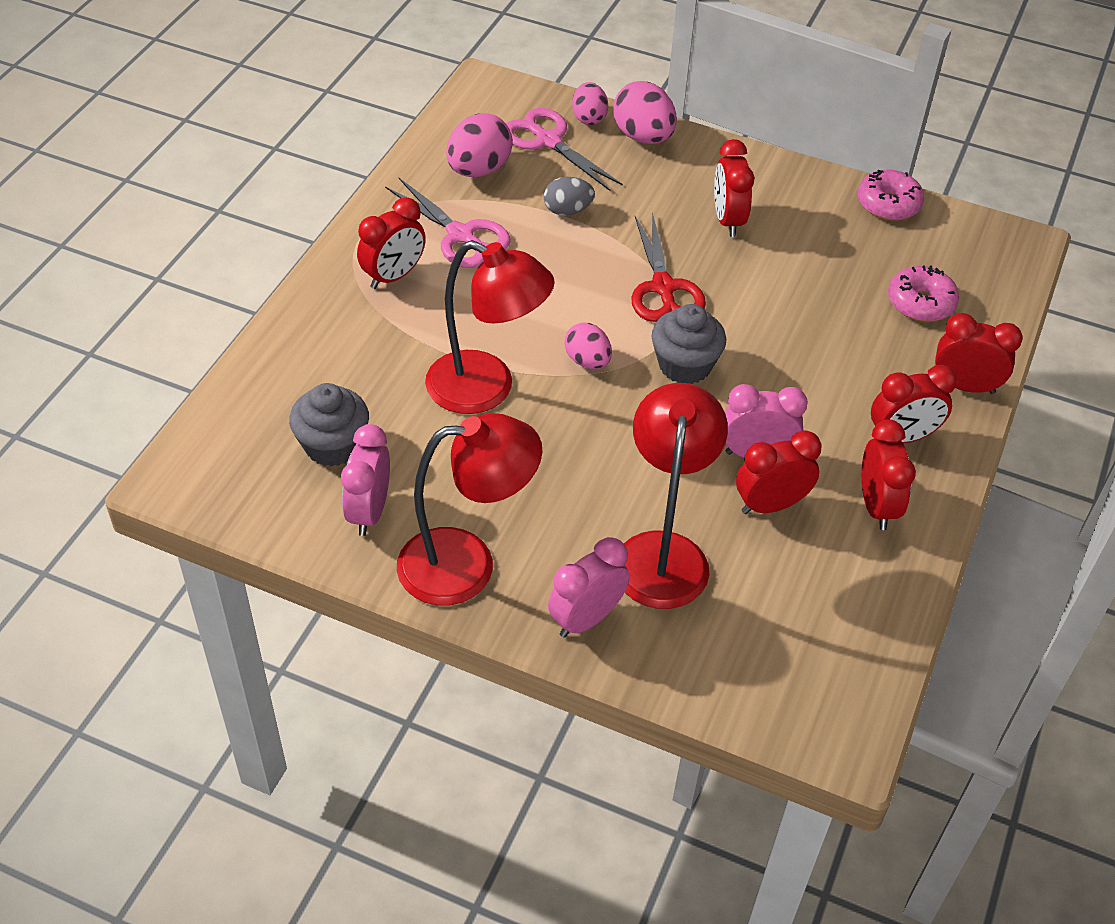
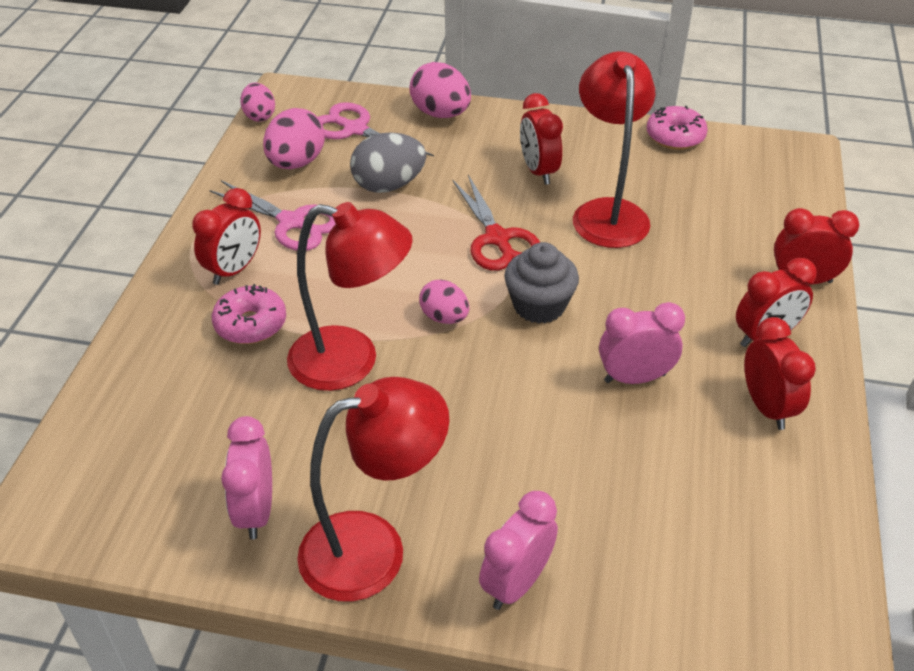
camera: 10 degrees left, 5 degrees down
grey cupcake [289,383,369,467] -> none
grey egg [544,177,595,216] -> grey egg [350,132,426,193], size x1.57
pink egg [572,82,608,125] -> pink egg moved to [240,83,275,122]
red lamp [624,383,728,609] -> red lamp moved to [573,51,655,248]
red clock [736,431,821,514] -> none
pink donut [888,265,959,322] -> pink donut moved to [212,284,286,344]

